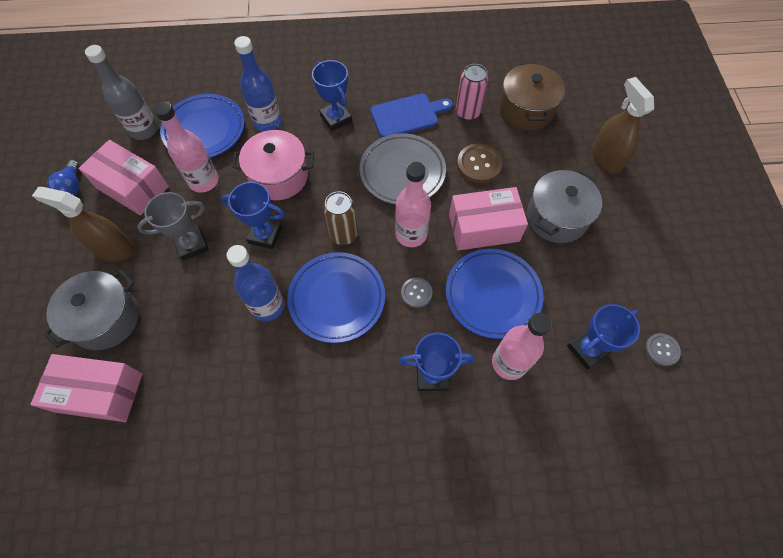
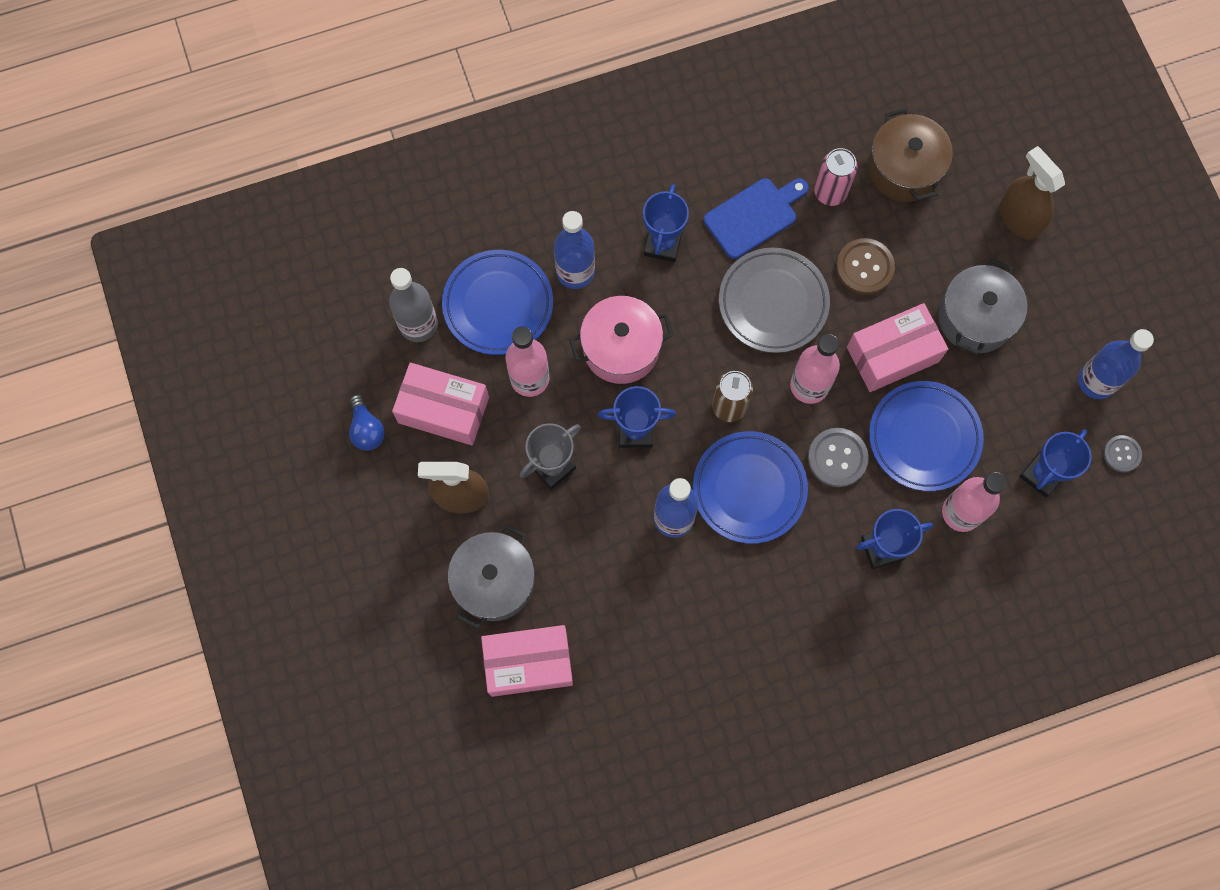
camera: 15 degrees left, 10 degrees up
blue trophy [312,60,352,131] -> blue trophy turned 60 degrees clockwise [643,184,689,262]
grey button [401,278,433,308] -> grey button [808,428,869,487], size x1.60
none -> blue bottle [1078,329,1154,399]

